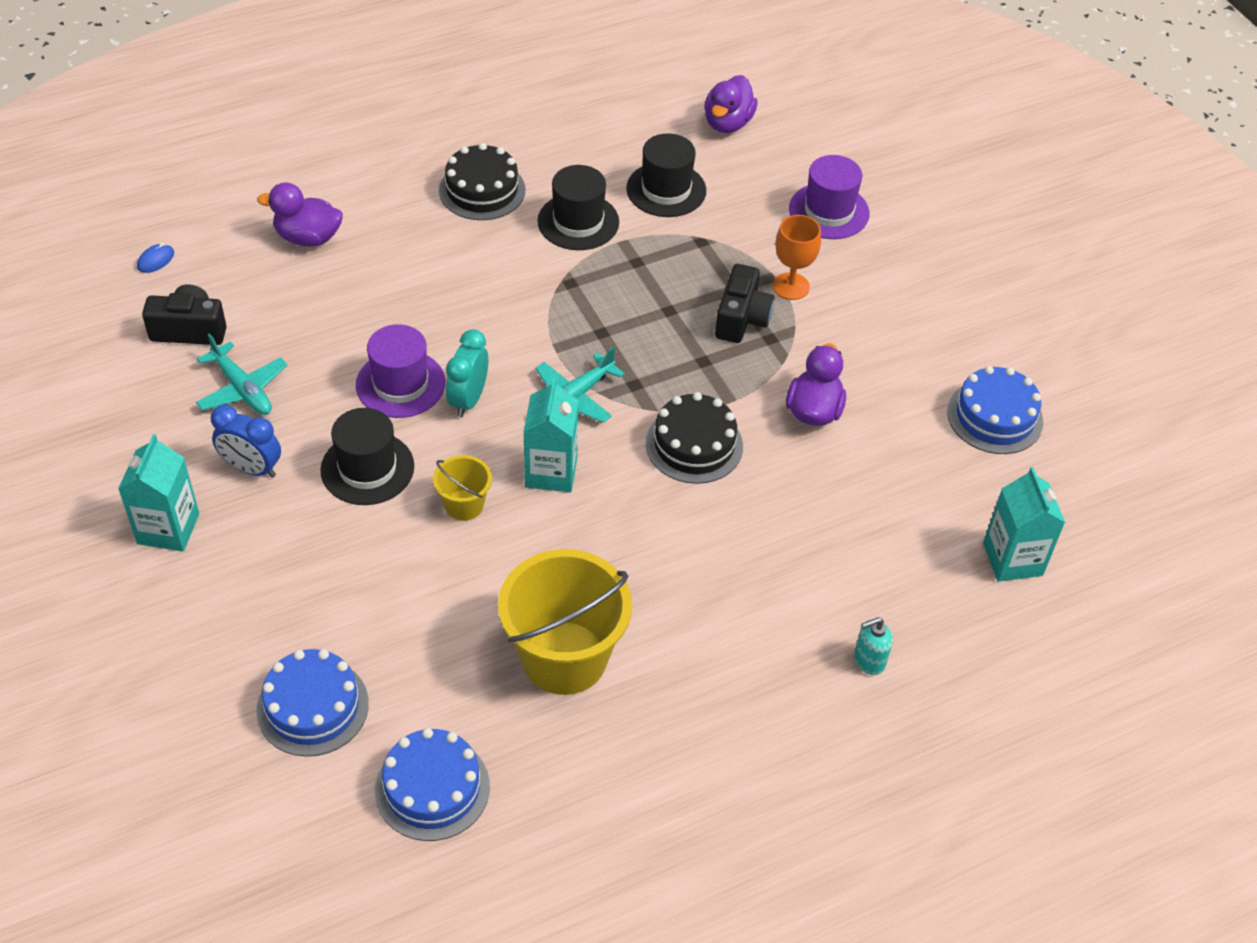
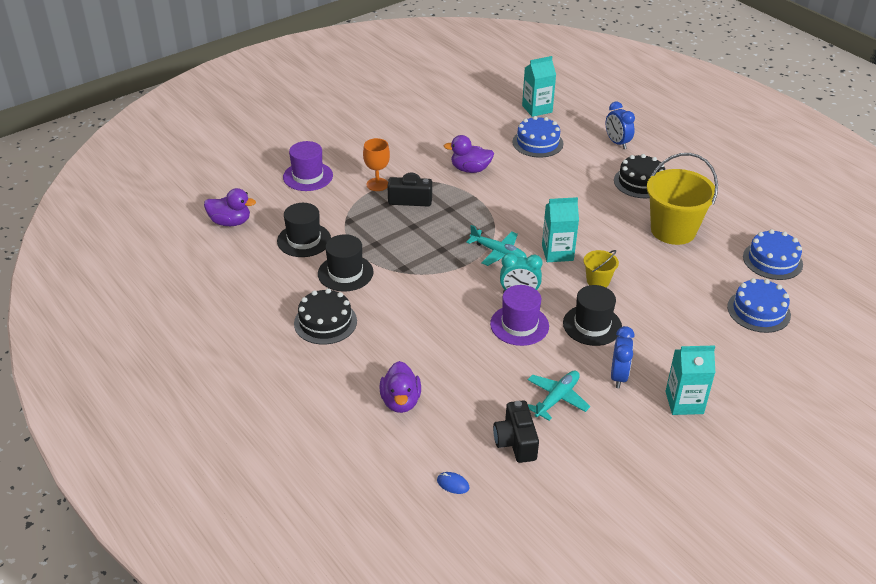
camera: 100 degrees left, 10 degrees down
black cake [646,392,743,484] -> black cake moved to [614,154,665,198]
turquoise soap dispenser [854,617,893,675] -> blue clock [606,101,635,149]
blue cake [947,366,1043,454] -> blue cake moved to [512,116,564,157]

